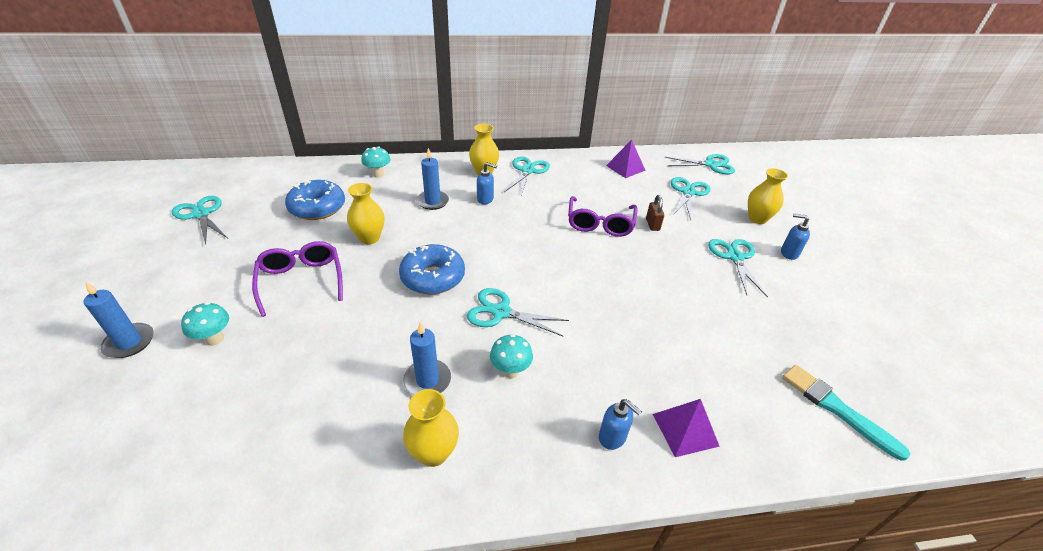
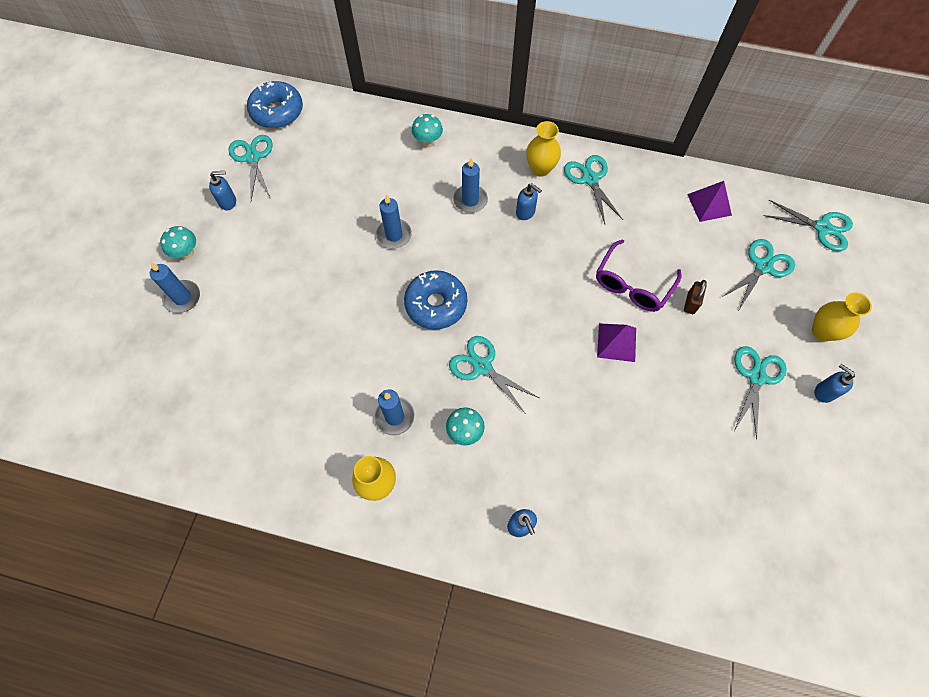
camera: 25 degrees right, 25 degrees up
turquoise mushroom [181,302,229,346] -> turquoise mushroom moved to [160,226,196,259]
purple glasses [252,241,343,317] -> none
blue donut [285,180,345,220] -> blue donut moved to [247,81,303,128]
yellow vase [347,183,384,244] -> blue candle [376,194,412,249]
turquoise scissors [504,156,550,195] -> turquoise scissors turned 60 degrees counterclockwise [564,155,623,224]
purple pyramid [653,399,720,457] -> purple pyramid moved to [597,323,636,362]
turquoise brush [782,365,911,461] -> none
none -> blue soap dispenser [209,171,236,211]

